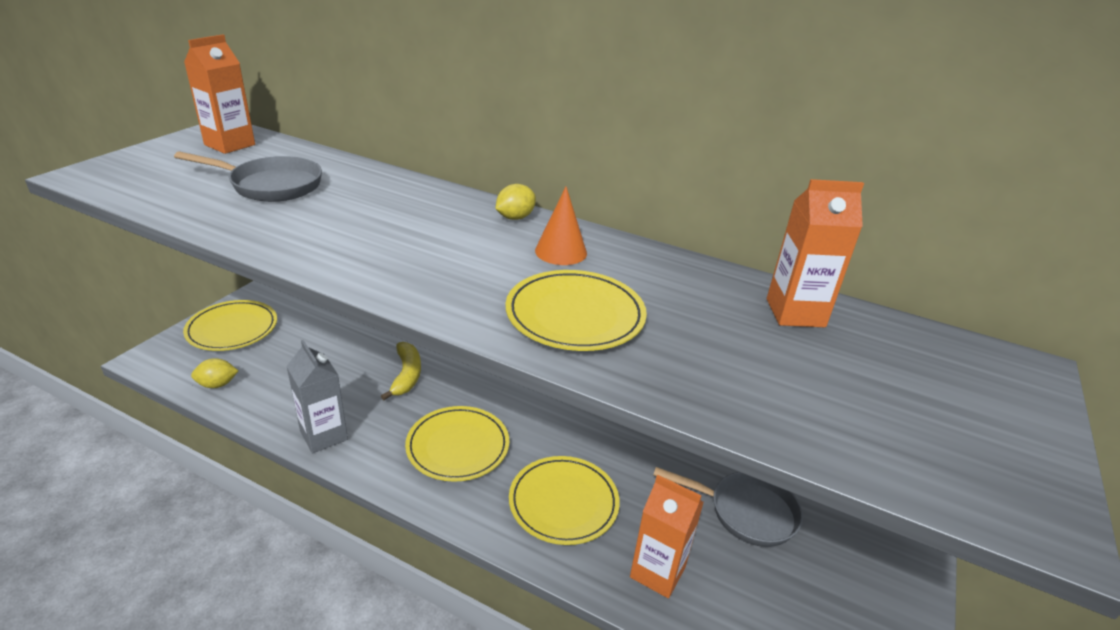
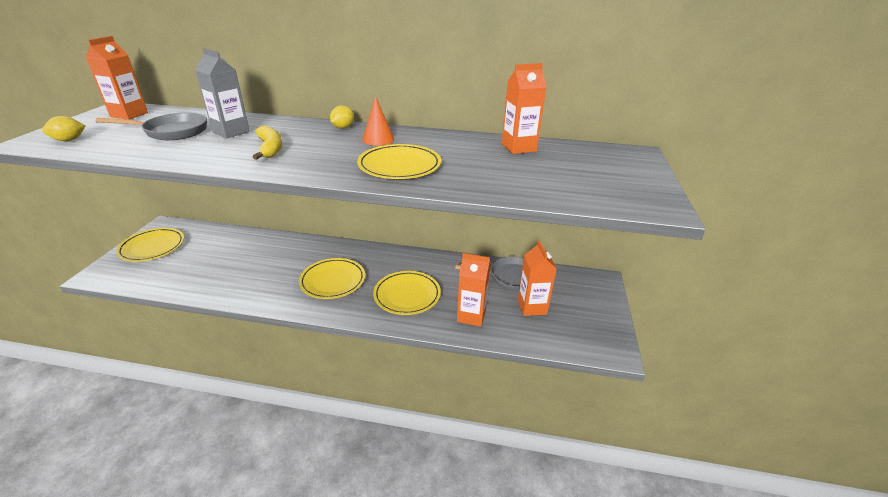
camera: 15 degrees left, 0 degrees up
yellow lemon [191,358,238,388] -> yellow lemon moved to [42,116,85,141]
grey carton [286,340,348,453] -> grey carton moved to [195,48,250,139]
yellow banana [381,342,421,400] -> yellow banana moved to [253,125,282,160]
none -> orange carton [518,240,557,316]

